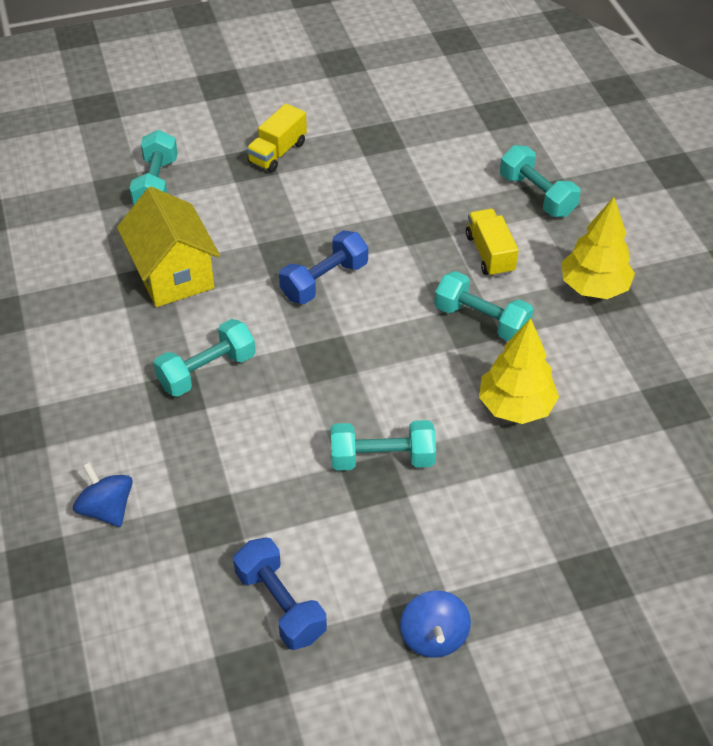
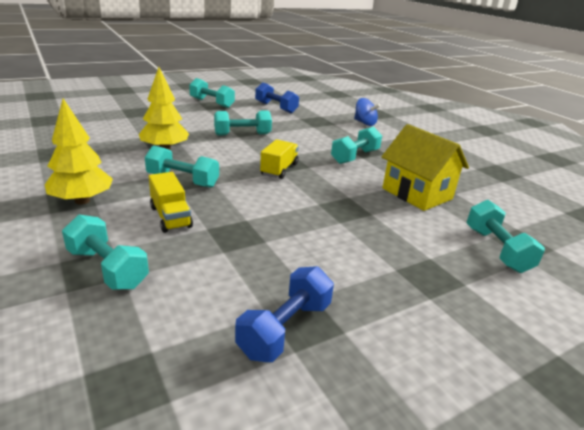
camera: 165 degrees right, 20 degrees down
yellow truck [246,103,307,172] -> yellow truck moved to [260,139,299,179]
blue dumbbell [279,230,368,304] -> blue dumbbell moved to [235,266,334,362]
blue spinning top [400,591,471,658] -> turquoise dumbbell [189,78,235,108]

